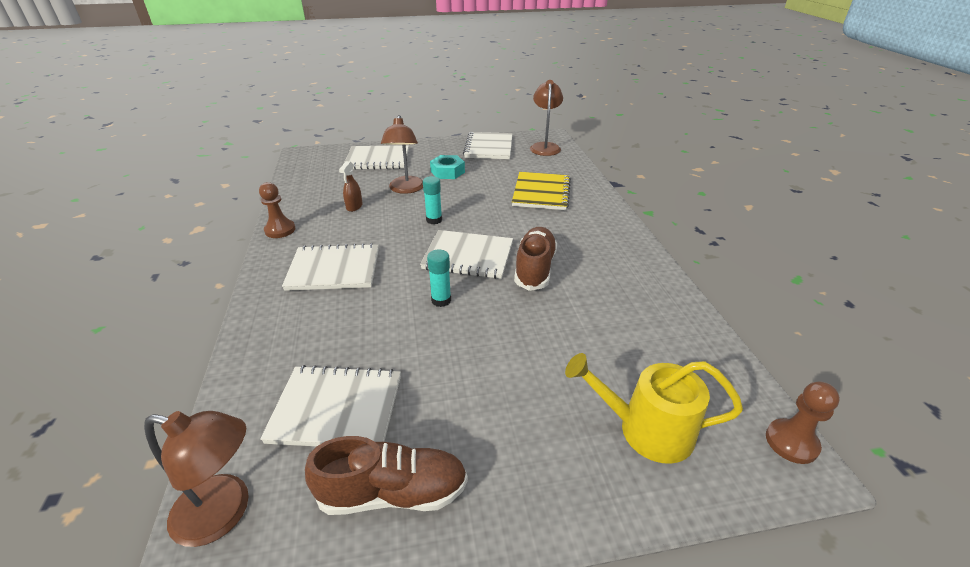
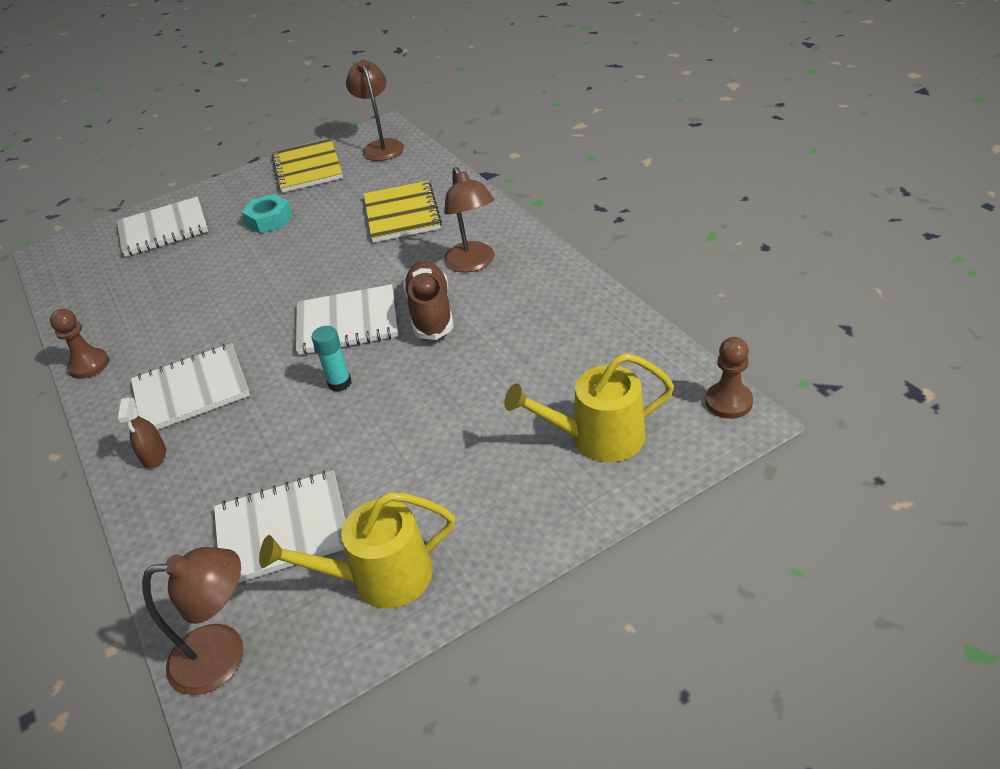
camera: 15 degrees left, 5 degrees up
brown shoe [305,436,468,515] -> yellow watering can [259,492,455,608]
brown spray bottle [339,161,362,212] -> brown spray bottle moved to [117,397,166,469]
brown lamp [381,115,423,194] -> brown lamp moved to [444,167,494,272]
turquoise glue stick [423,176,442,224] -> none
white notebook [463,132,512,159] -> yellow notebook [272,139,343,193]

